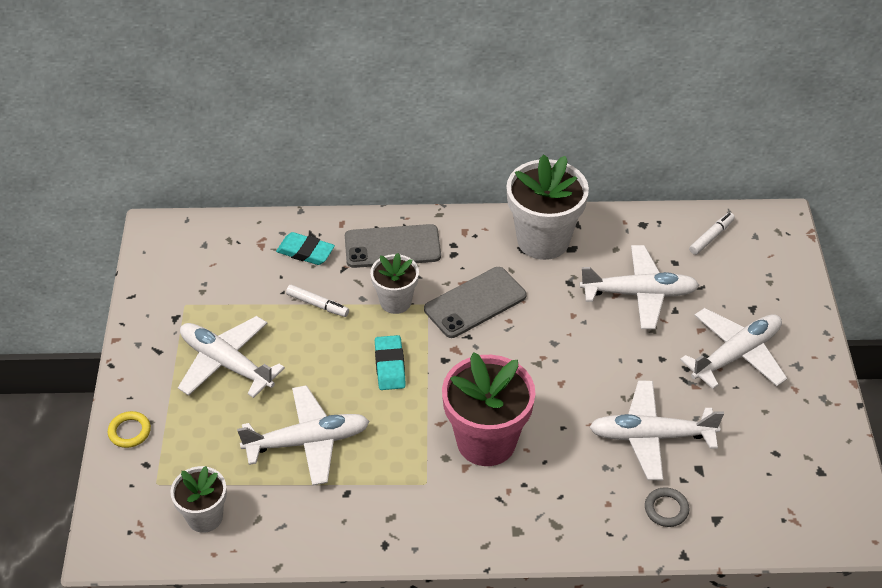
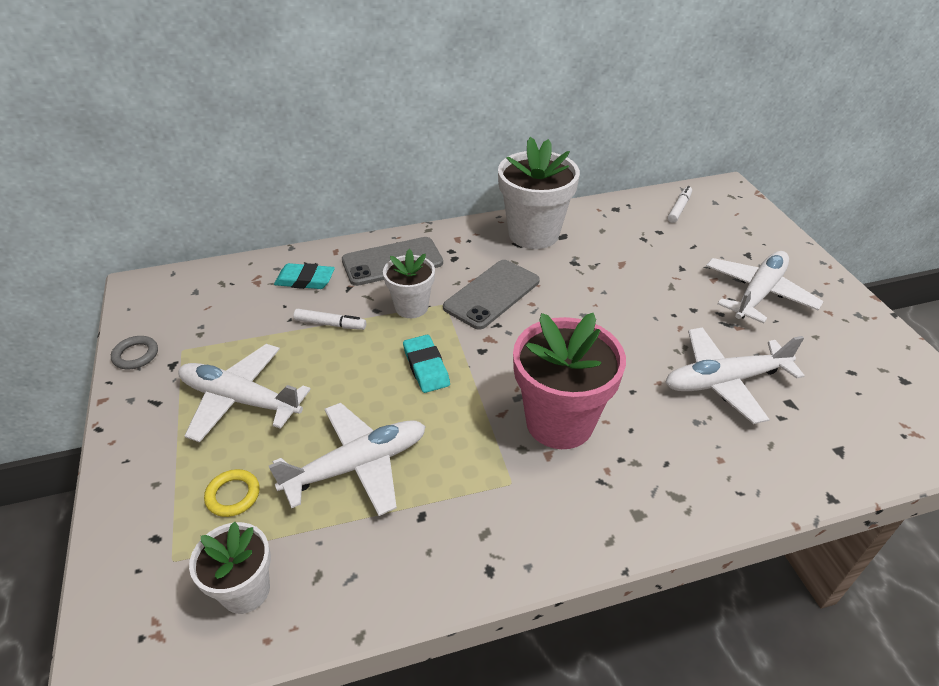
camera: 15 degrees left, 5 degrees down
yellow ring [108,411,151,448] -> yellow ring moved to [204,469,260,517]
white plane [580,245,699,329] -> none
grey ring [645,487,689,527] -> grey ring moved to [111,336,158,369]

